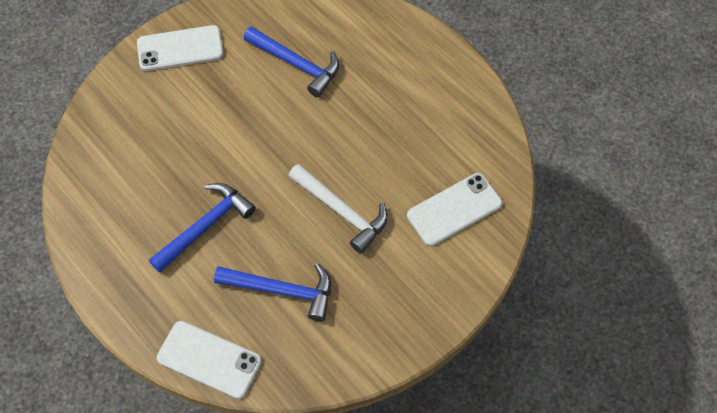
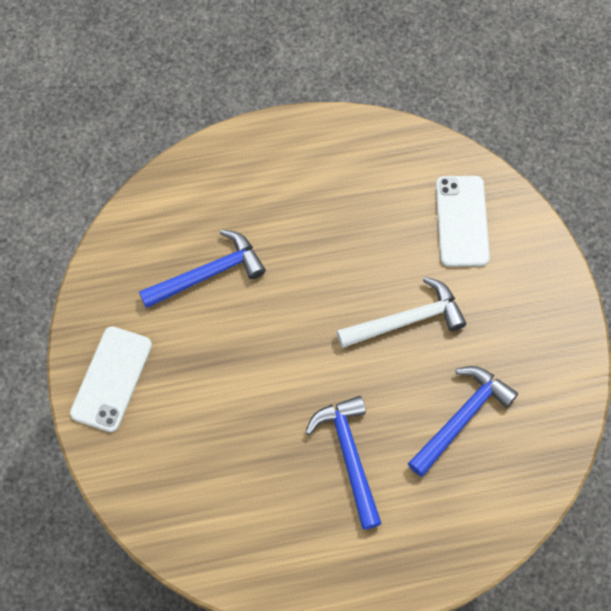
camera: 60 degrees left, 5 degrees up
white phone [157,321,262,399] -> none

